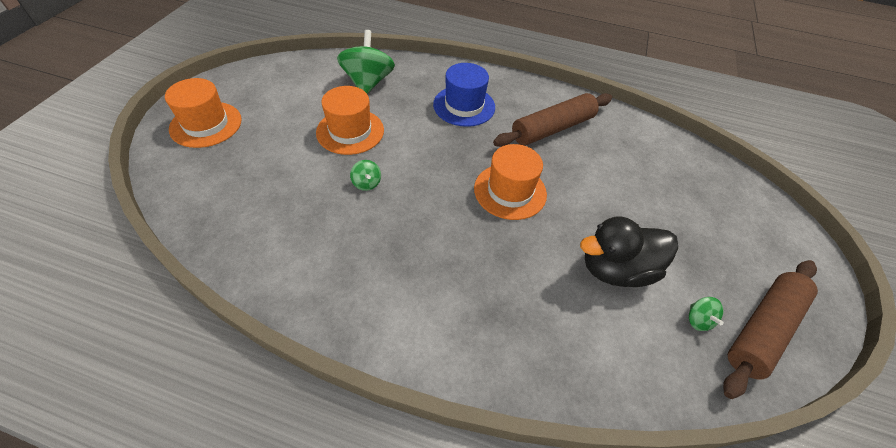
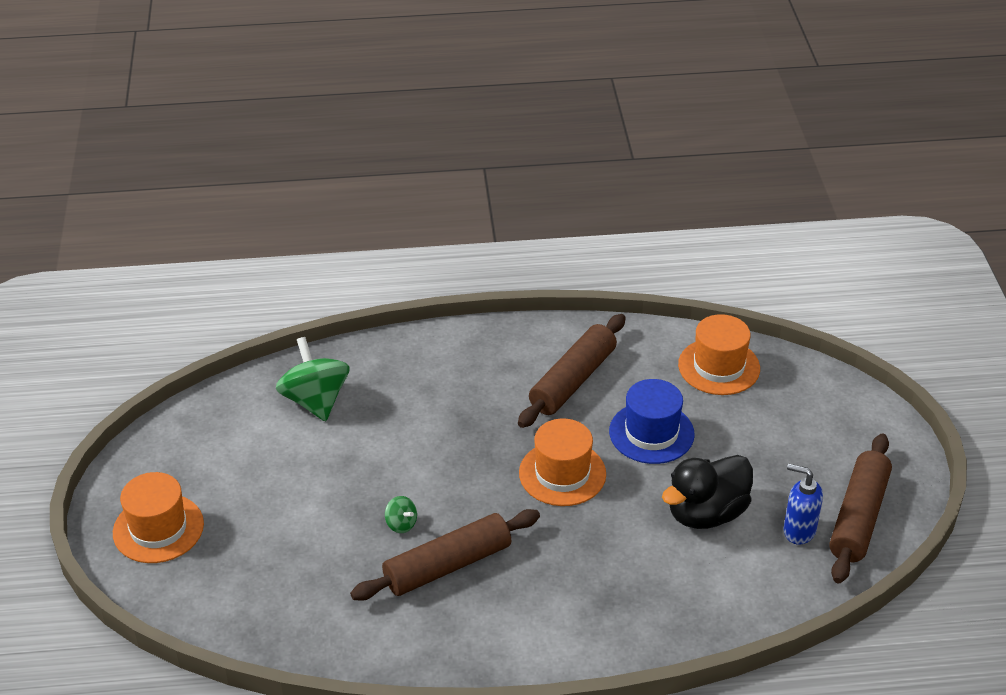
camera: 20 degrees left, 10 degrees down
orange hat [316,86,384,155] -> orange hat moved to [678,314,760,395]
blue hat [433,63,495,127] -> blue hat moved to [609,379,695,464]
green spinning top [689,297,724,331] -> blue soap dispenser [783,464,823,545]
none -> brown rolling pin [350,509,540,601]

